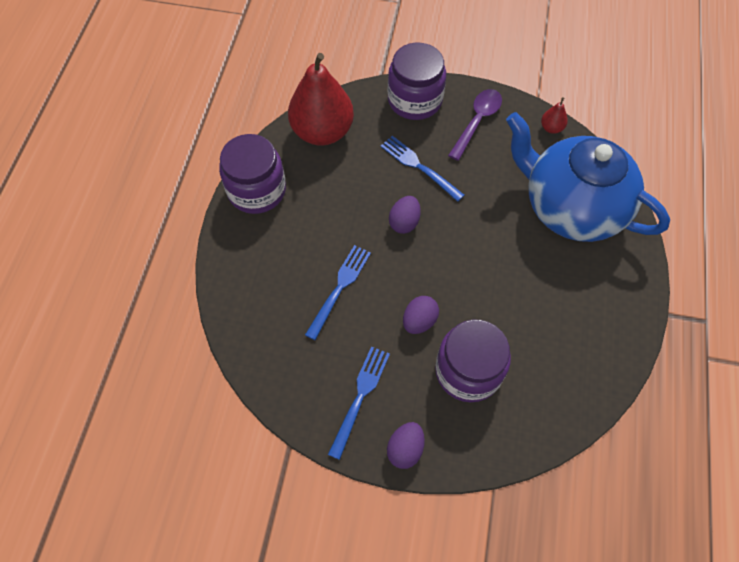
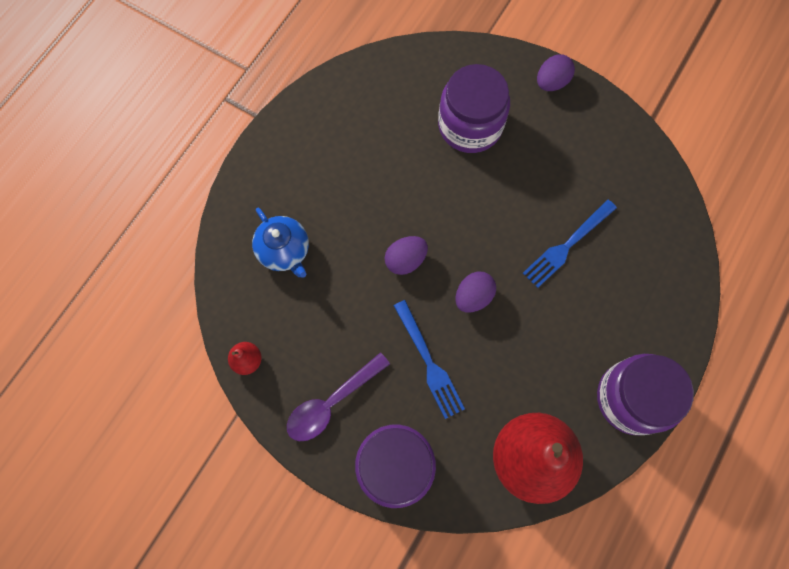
camera: 160 degrees left, 10 degrees up
blue fork [328,346,390,460] -> none
purple egg [403,296,439,334] -> purple egg moved to [385,236,428,275]
blue teapot [506,112,670,242] -> blue teapot [252,207,309,278], size x0.45

